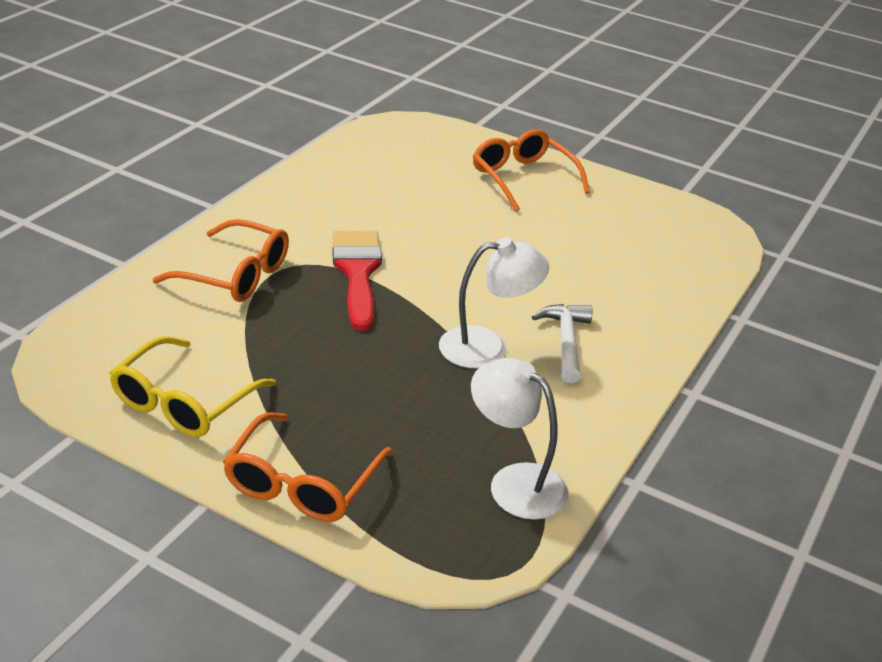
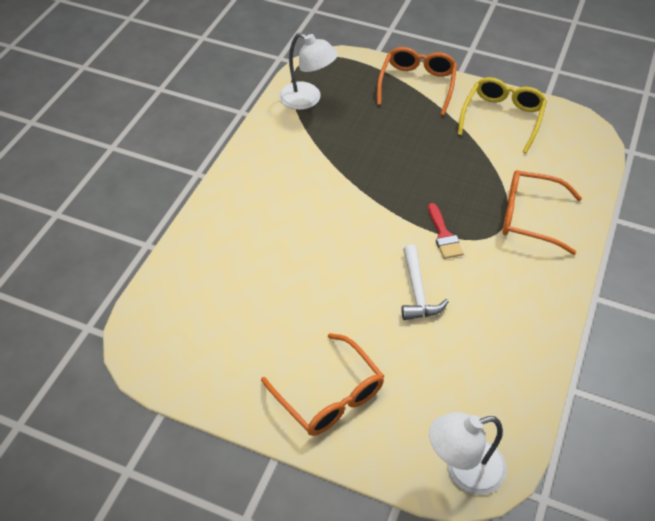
camera: 175 degrees right, 15 degrees up
red brush [333,231,382,331] -> red brush [428,203,464,259], size x0.57
white lamp [439,237,549,368] -> white lamp moved to [429,412,507,495]
white hammer [532,304,592,383] -> white hammer moved to [401,245,449,320]

